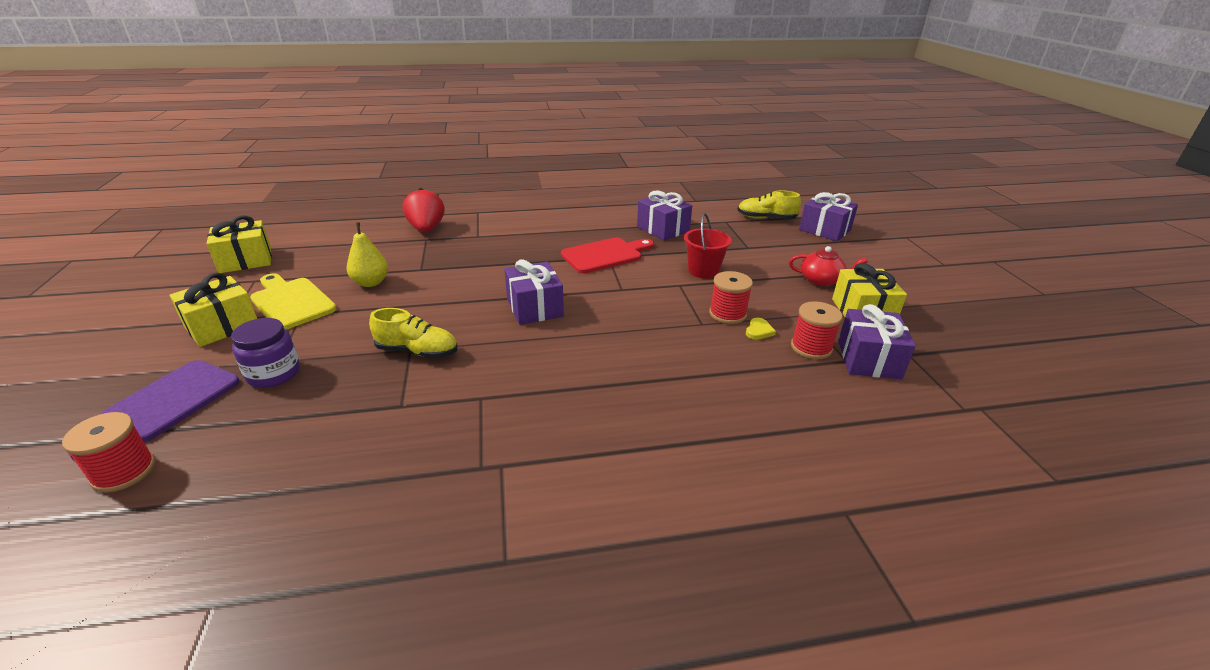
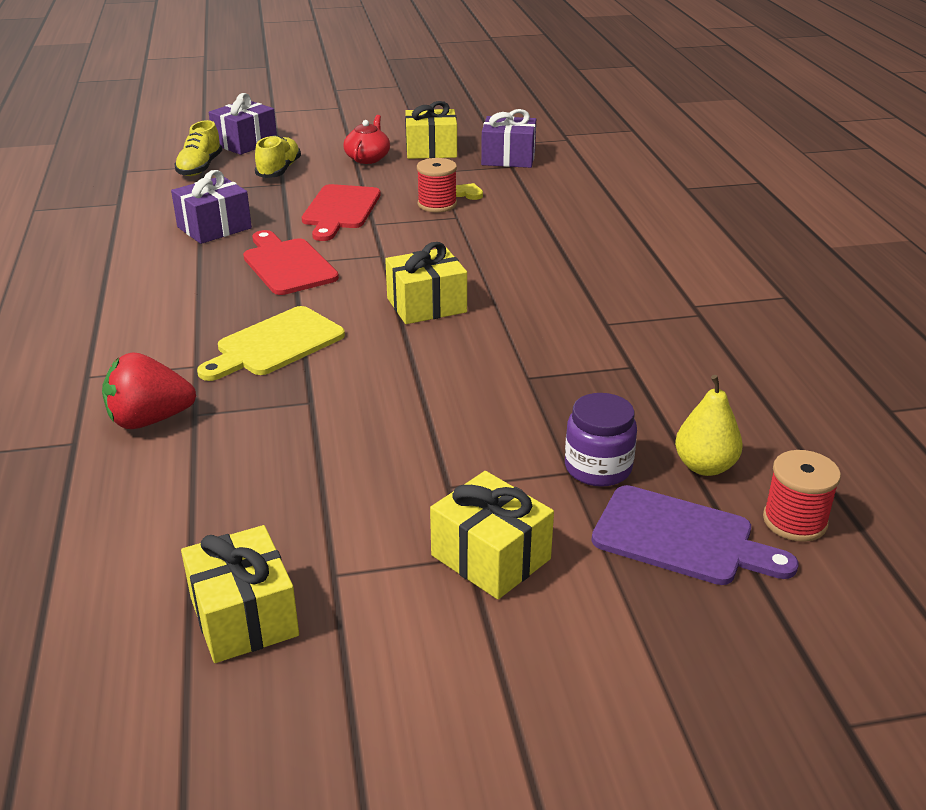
camera: 90 degrees left, 0 degrees up
yellow cutting board [250,273,337,330] -> yellow cutting board moved to [197,306,345,381]
yellow pear [346,222,388,287] -> yellow pear moved to [675,375,743,476]
yellow shoe [369,308,458,359] -> yellow shoe moved to [255,135,301,178]
purple gift [504,259,564,325] -> yellow gift [385,242,467,324]
red bucket [684,213,732,278] -> red cutting board [302,184,381,241]
red spool [791,301,843,359] -> none

